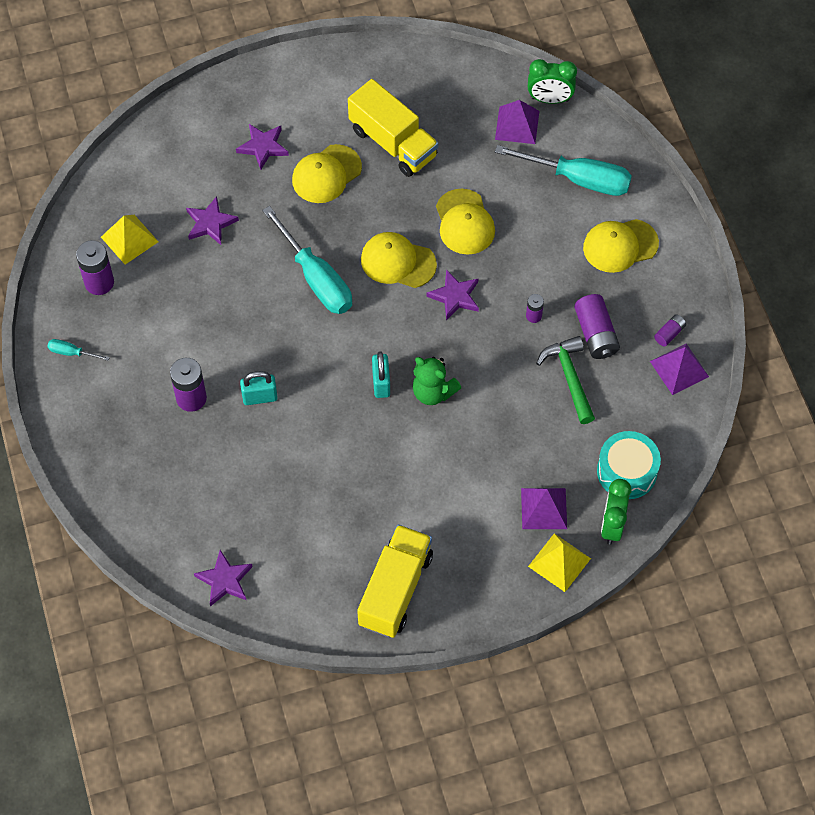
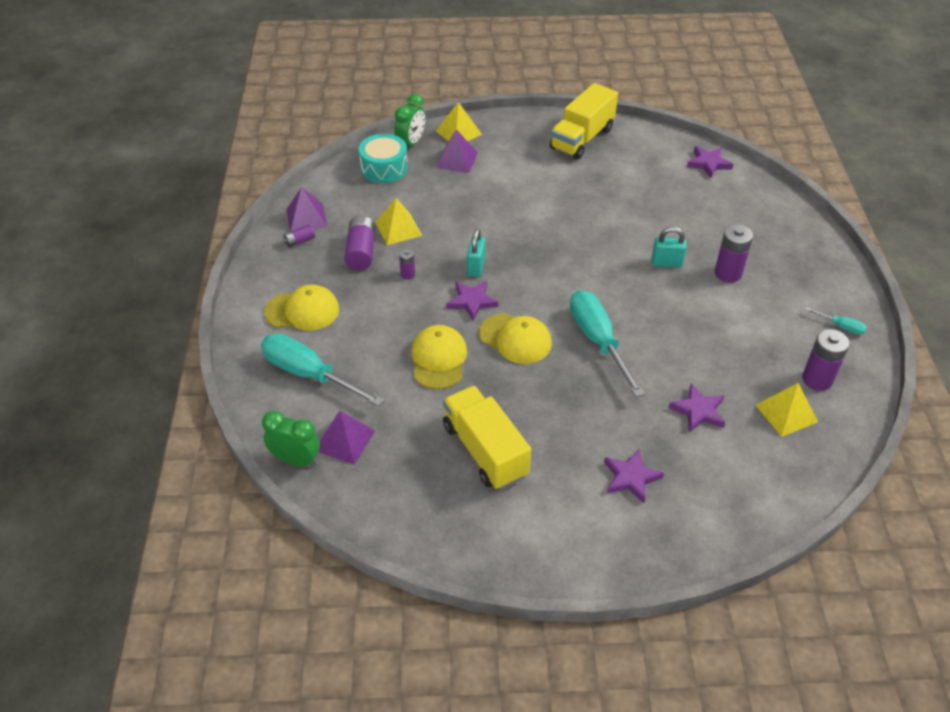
camera: 165 degrees left, 15 degrees down
yellow cap [292,144,362,203] -> none
turquoise padlock [372,351,390,398] -> turquoise padlock moved to [467,228,486,277]
green teddy bear [413,357,461,405] -> none
green hammer [536,336,595,424] -> yellow pyramid [375,198,423,245]

